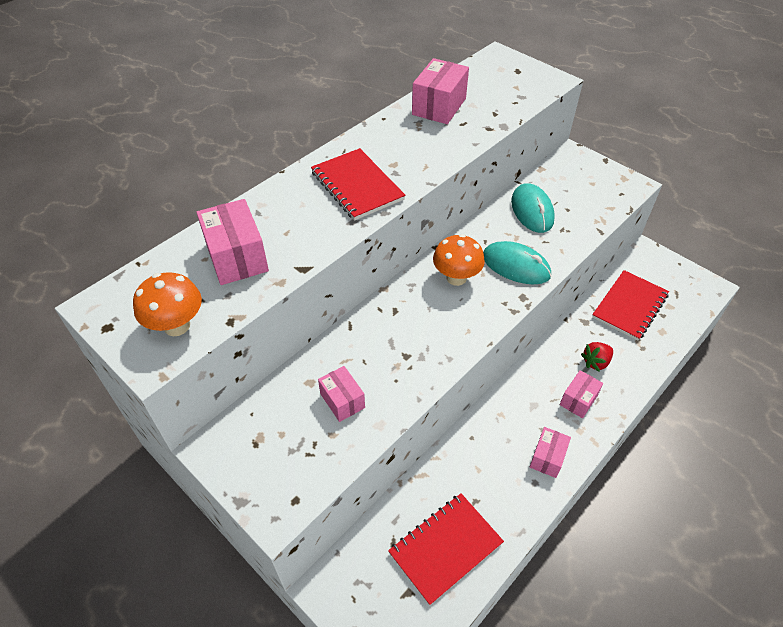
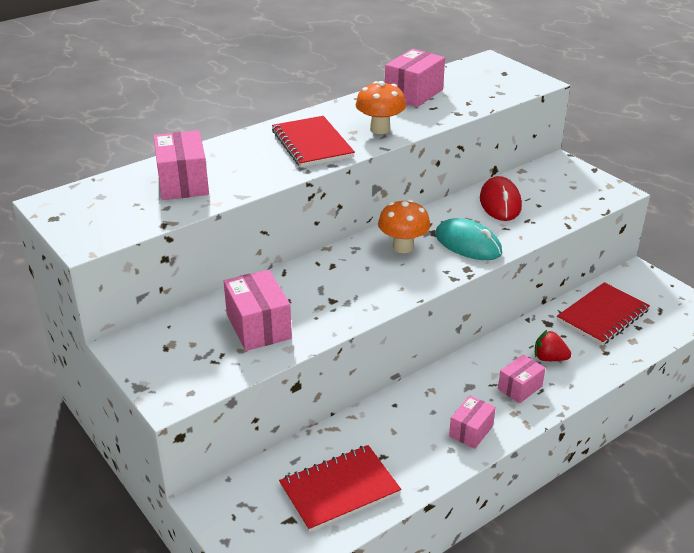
camera: 10 degrees right, 15 degrees down
orange mushroom [133,272,202,336] -> orange mushroom moved to [356,81,406,134]
pink box [318,366,365,422] -> pink box [224,270,292,351], size x1.61
turquoise mouse [511,183,555,233] -> red mouse [480,176,522,221]
red strawberry [581,342,613,372] -> red strawberry turned 45 degrees clockwise [535,329,571,361]

